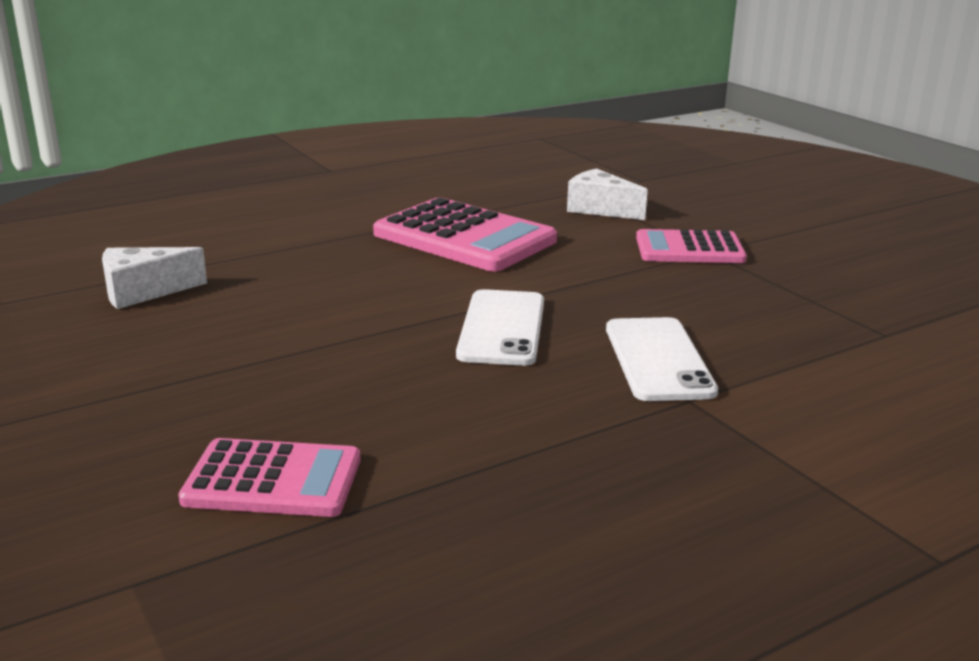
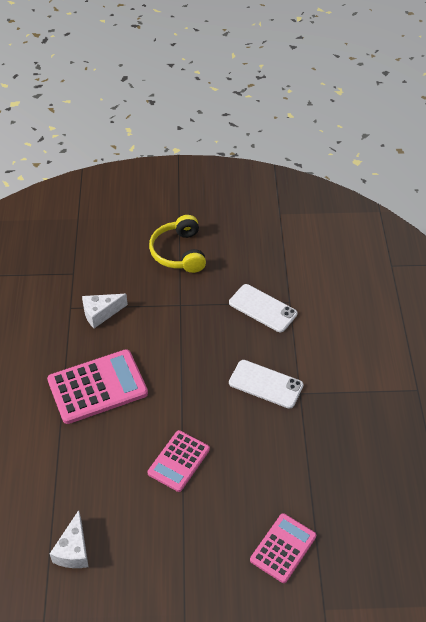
camera: 60 degrees left, 25 degrees up
white phone [456,289,544,366] -> white phone moved to [229,284,297,332]
pink calculator [636,229,747,263] -> pink calculator moved to [148,430,210,492]
none -> yellow headphones [149,215,206,273]

